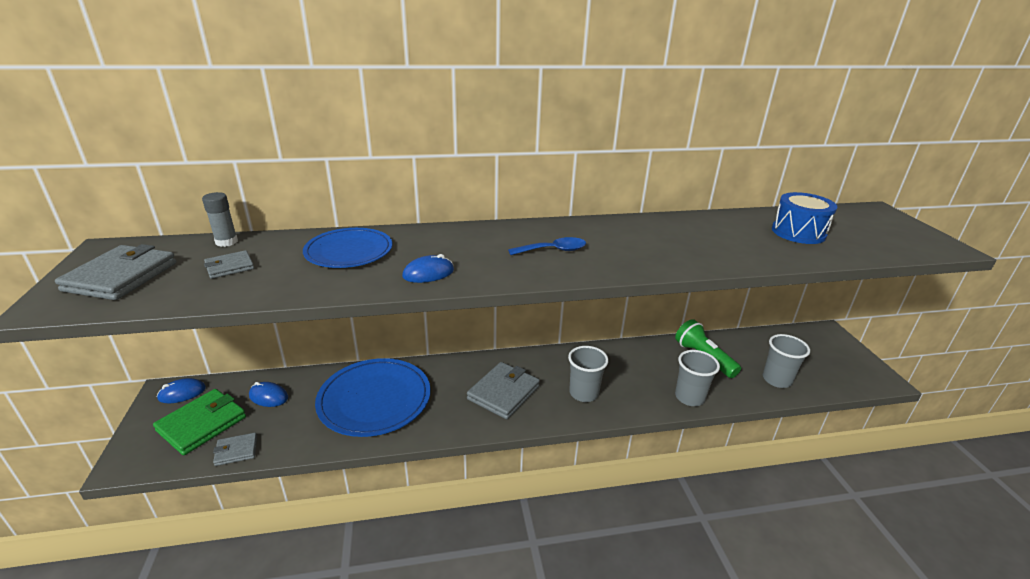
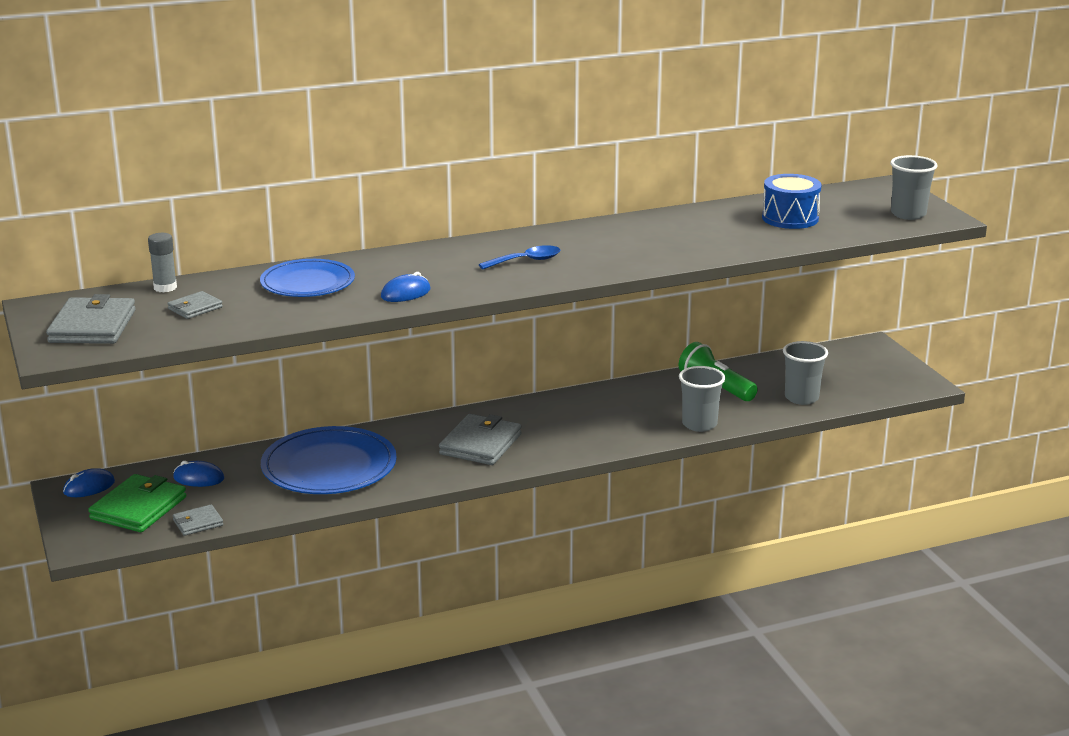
camera: 10 degrees left, 5 degrees down
grey cup [568,346,609,402] -> grey cup moved to [890,155,938,220]

